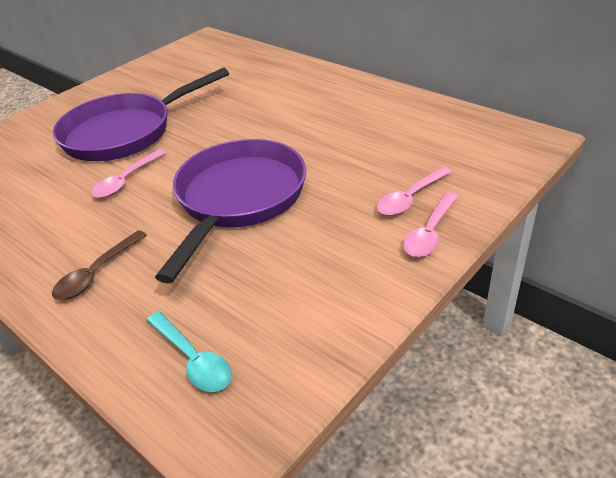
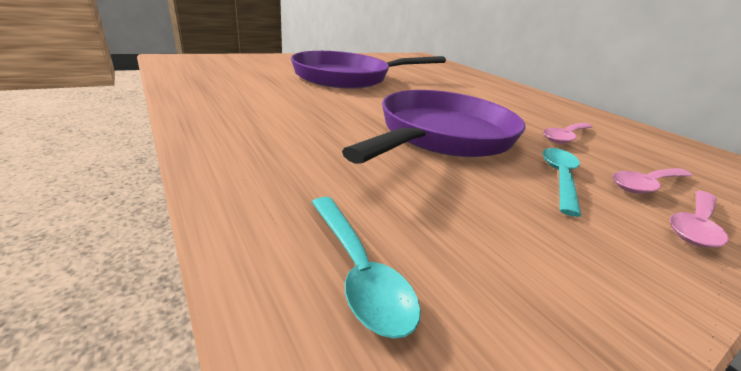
camera: 10 degrees right, 10 degrees down
brown spoon [52,230,147,300] -> none
pink spoon [91,149,166,198] -> pink spoon moved to [543,123,593,144]
none -> turquoise spoon [543,148,581,217]

